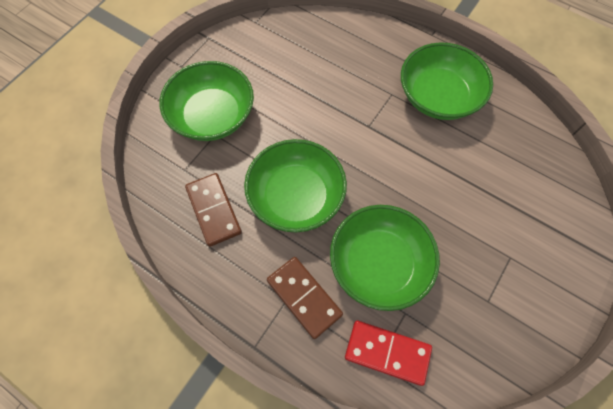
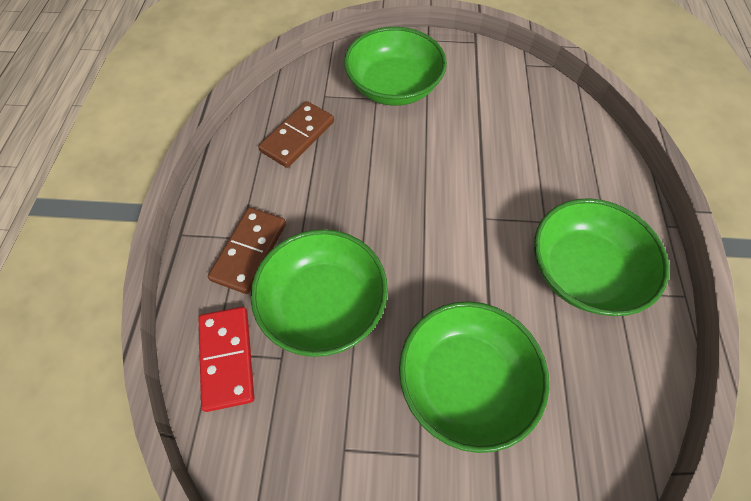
camera: 60 degrees right, 5 degrees down
green bowl [244,139,347,233] -> green bowl moved to [399,301,549,453]

